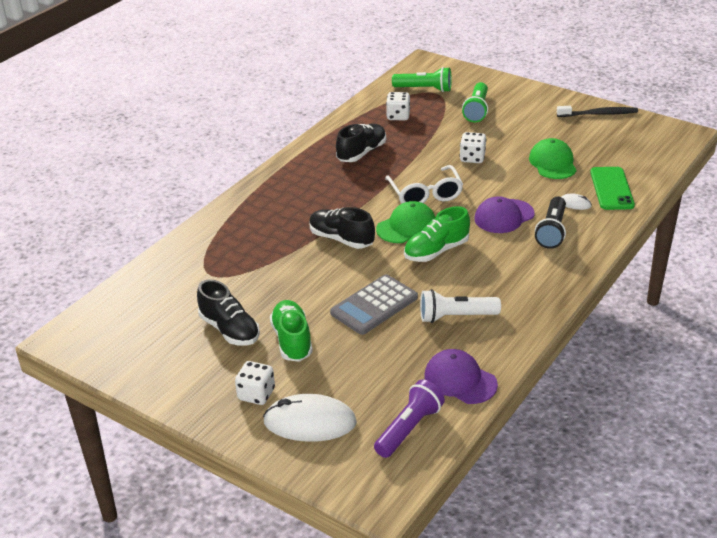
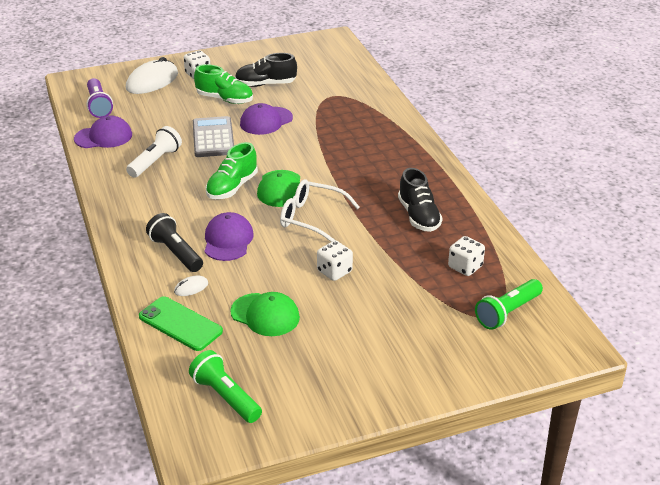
camera: 125 degrees right, 0 degrees up
black shoe [309,207,375,249] -> none
green shoe [404,206,470,262] -> green shoe turned 150 degrees counterclockwise [206,142,258,199]
green flashlight [462,82,488,122] -> green flashlight moved to [189,350,262,423]
black toothbrush [557,106,638,117] -> none
none -> purple cap [240,103,293,135]

